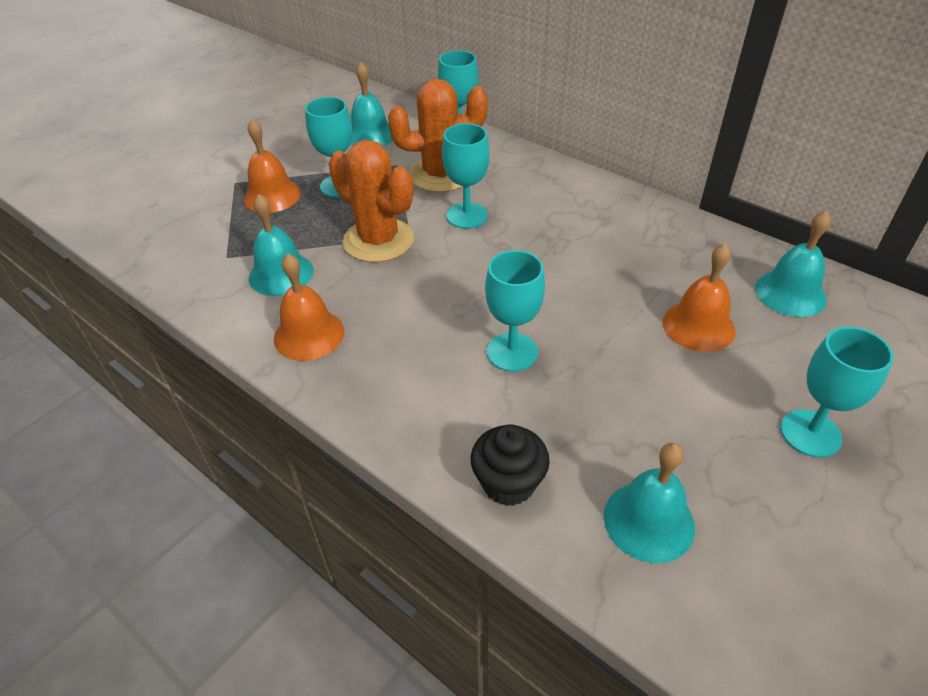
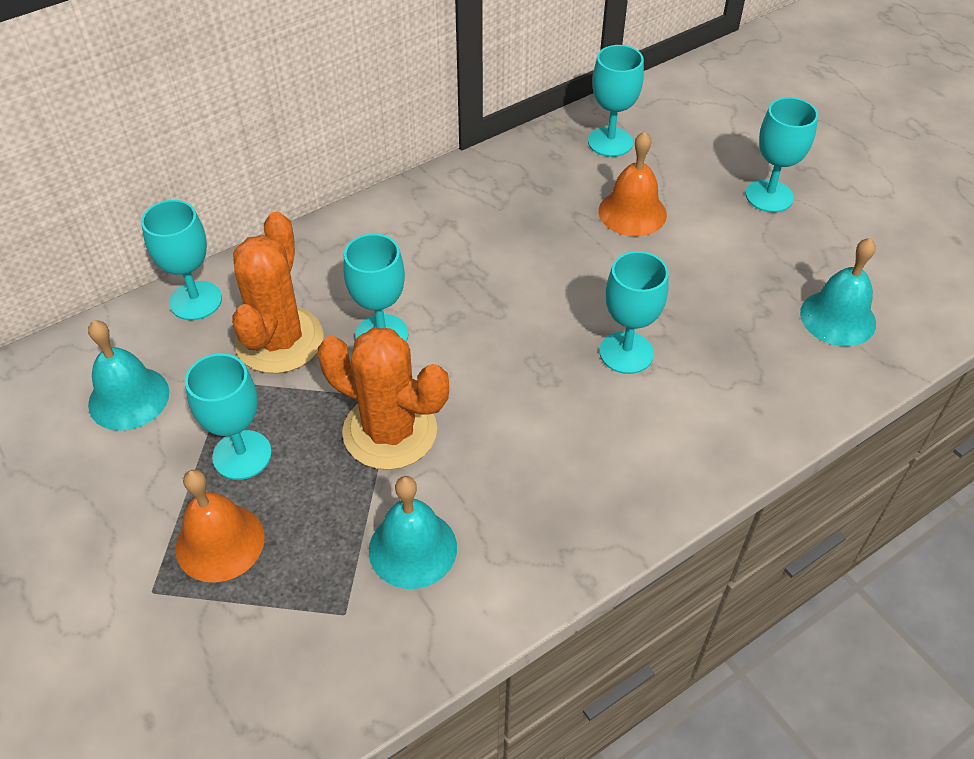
camera: 75 degrees left, 5 degrees up
orange bell [274,253,344,361] -> none
orange cactus [329,140,414,262] -> orange cactus turned 60 degrees clockwise [318,327,449,470]
black cupcake [471,424,550,506] -> none
turquoise bell [755,211,831,317] -> turquoise goblet [588,45,644,157]

